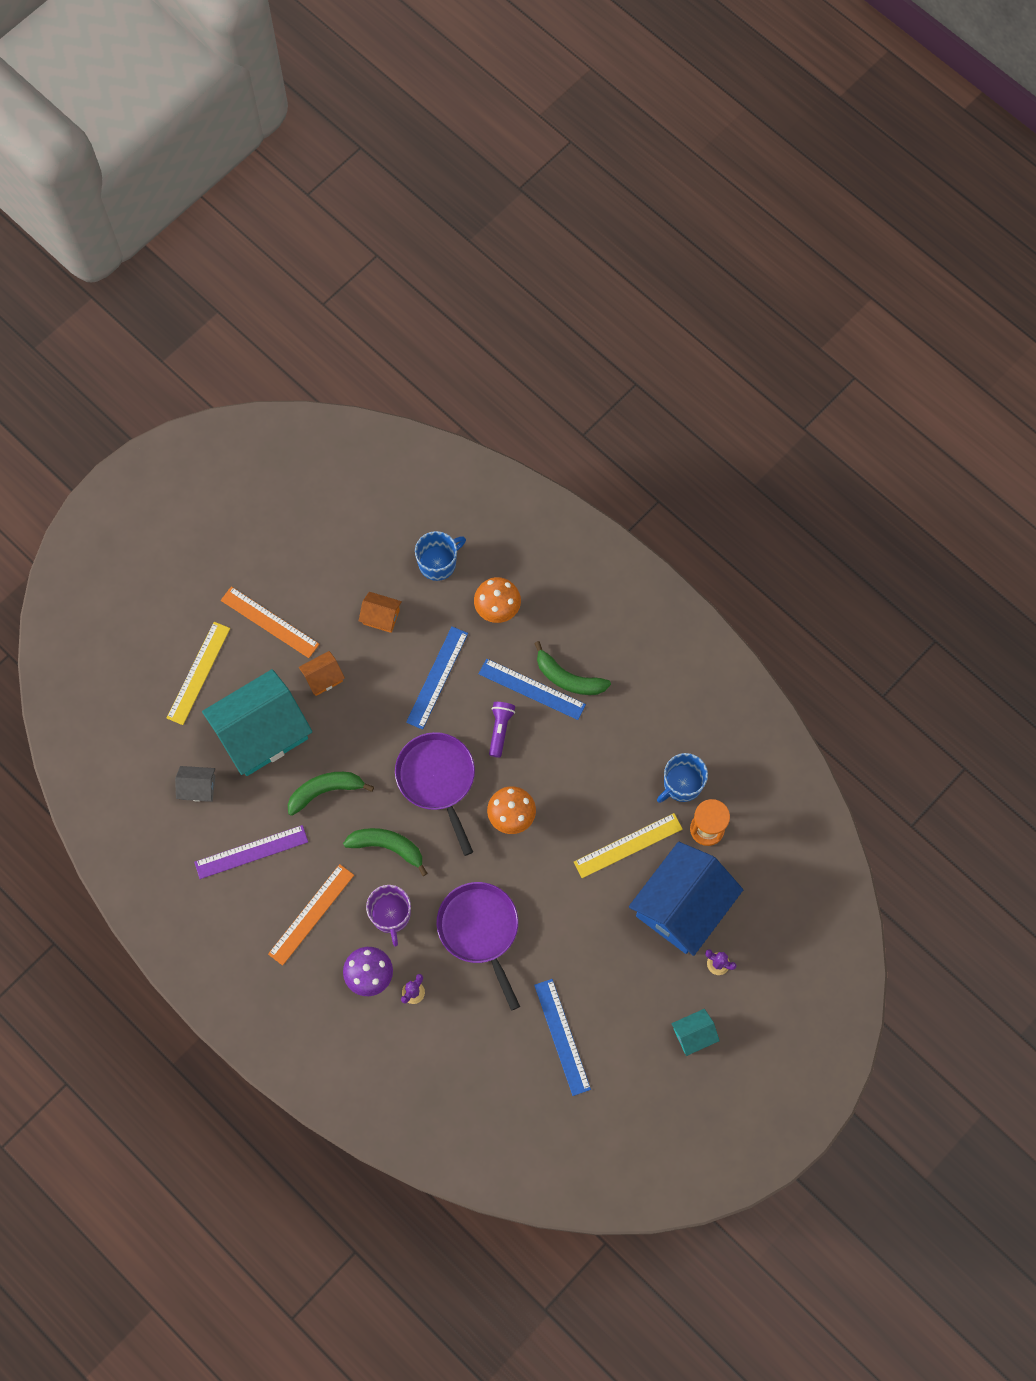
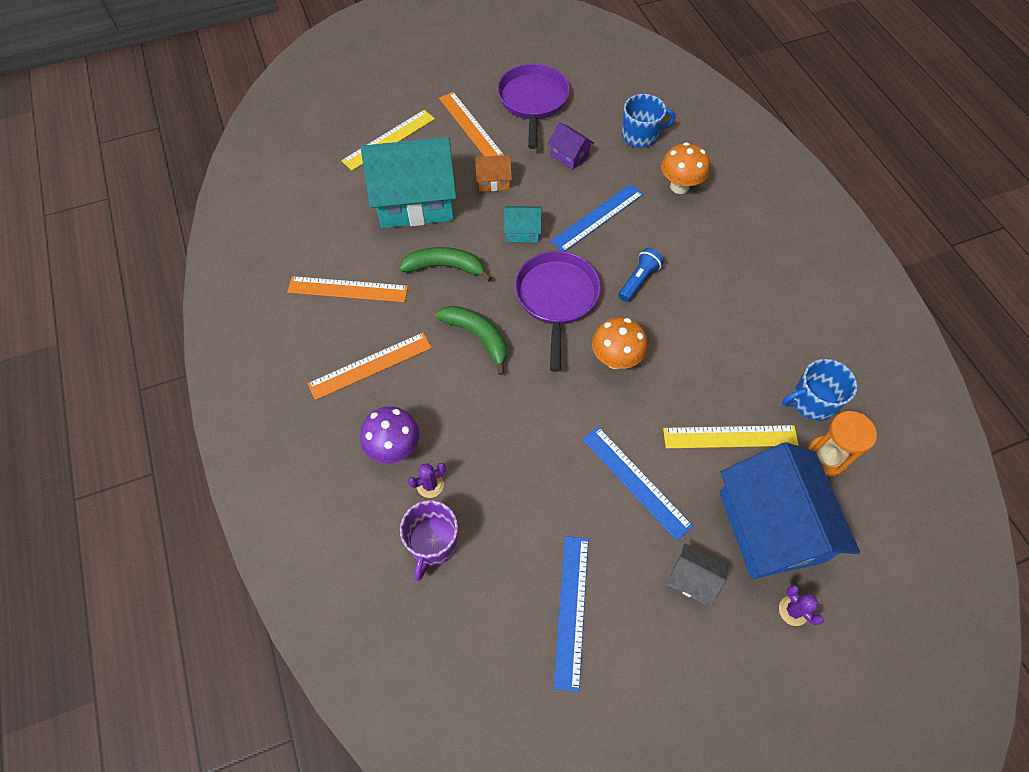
camera: 25 degrees right, 10 degrees down
grey house [175,766,215,802] -> grey house moved to [667,544,728,606]
purple ruler [194,825,308,879] -> orange ruler [287,276,408,302]
orange house [359,592,402,633] -> purple house [548,122,594,170]
purple mug [366,885,411,946] -> purple mug moved to [400,500,458,581]
purple pan [436,882,520,1011] -> purple pan moved to [497,64,570,149]
blue ruler [479,659,586,720] -> blue ruler moved to [582,427,693,541]
purple flashlight [489,702,515,758] -> blue flashlight [618,248,664,302]
green banana [534,641,611,695] -> none
blue house [629,842,743,956] -> blue house turned 75 degrees counterclockwise [720,442,860,579]
turquoise house [671,1009,720,1056] -> turquoise house moved to [504,206,542,242]

